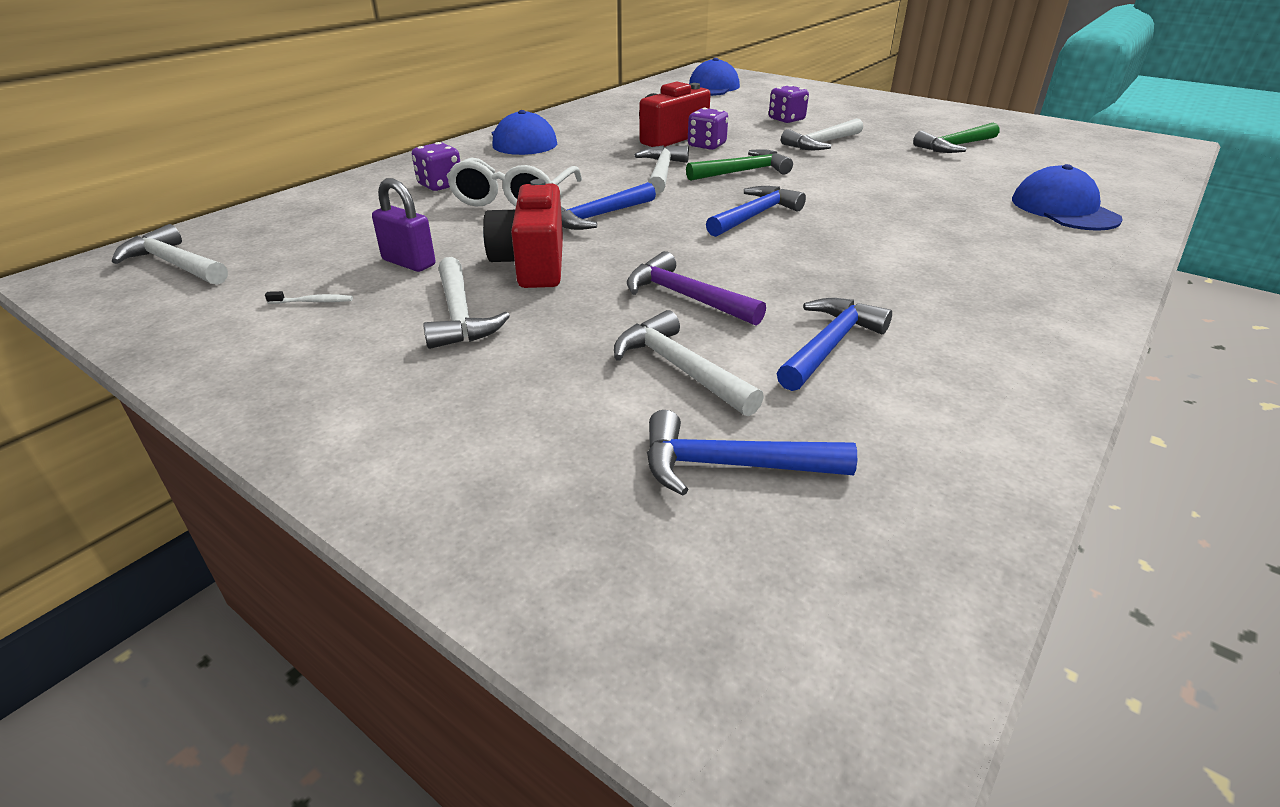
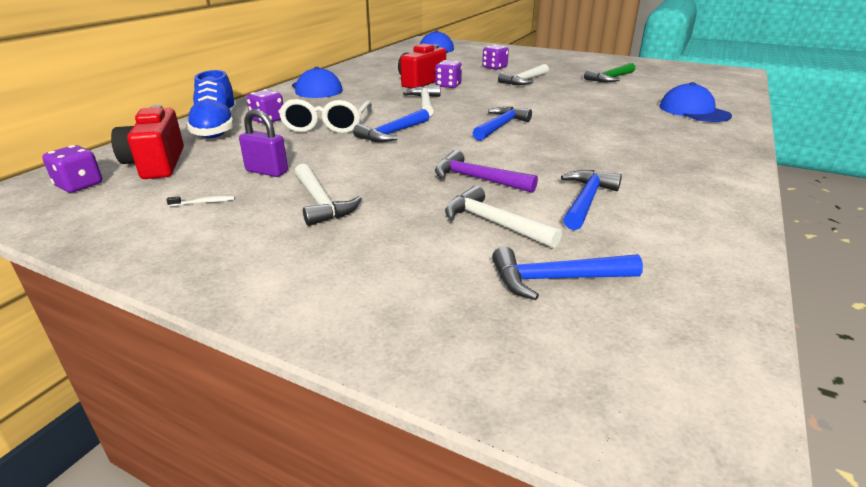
camera: 10 degrees left, 5 degrees down
white hammer [112,224,228,285] -> purple dice [42,145,102,193]
red camera [483,179,563,288] -> red camera moved to [111,105,184,179]
green hammer [686,149,793,181] -> none
none -> blue shoe [186,70,237,138]

